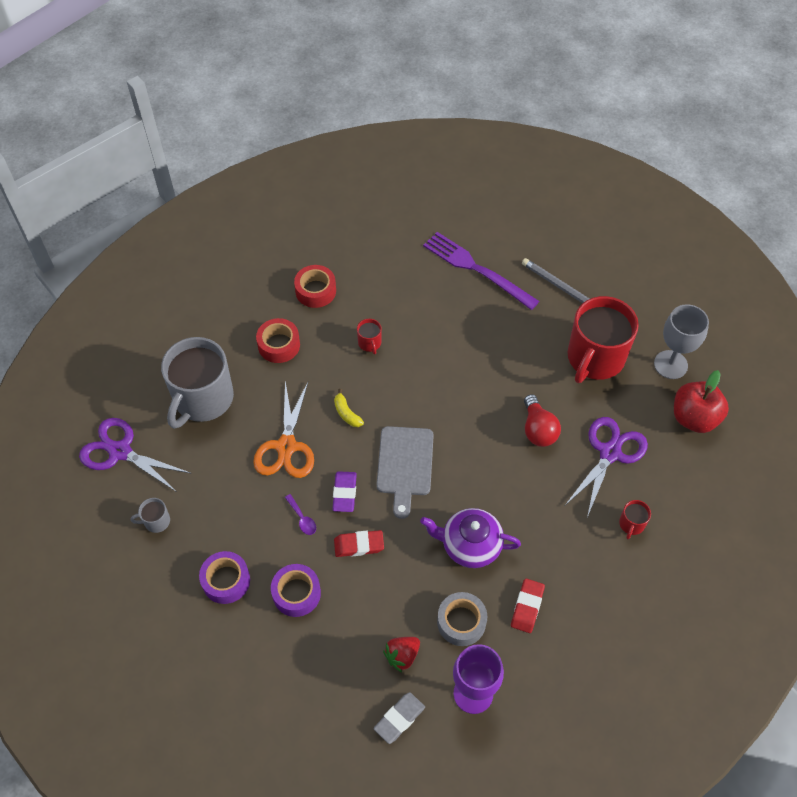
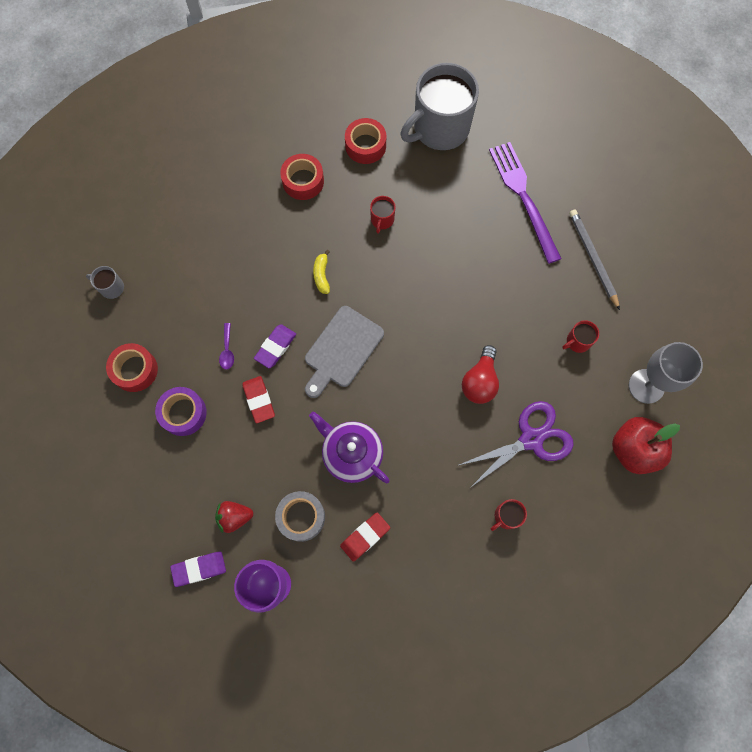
camera: 30 degrees right, 15 degrees up
purple scissors [79,418,192,492] -> none
grey mug [161,337,234,429] -> grey mug moved to [401,63,479,150]
purple tape [199,551,250,604] -> red tape [106,343,158,392]
orange scissors [253,381,314,478] -> none
red eraser [334,530,384,557] -> red eraser turned 45 degrees clockwise [242,376,275,423]
grey eraser [374,692,425,744] -> purple eraser [170,552,226,587]
red mug [568,296,639,383] -> red mug [562,320,599,353], size x0.41

